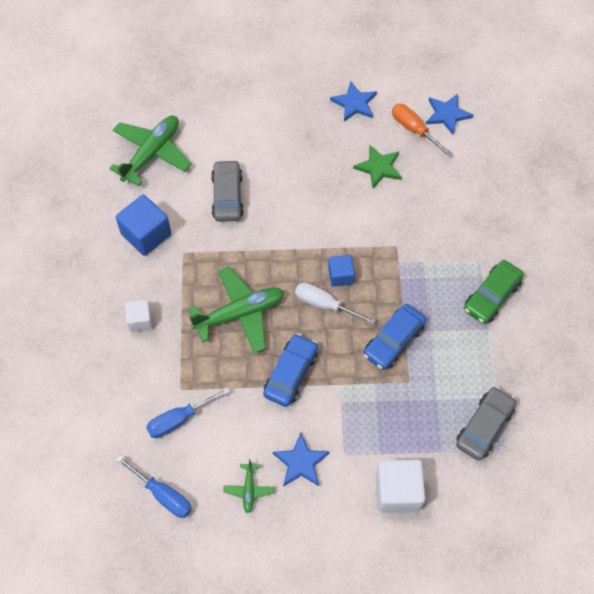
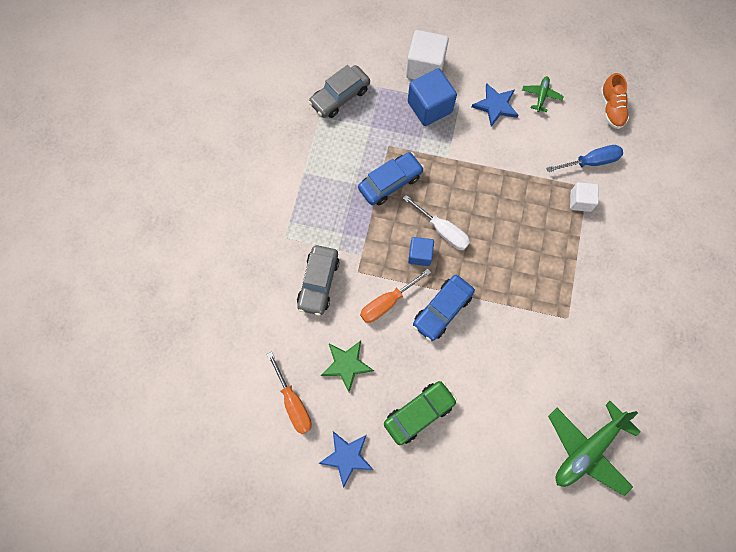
camera: 165 degrees left, 10 degrees up
blue screwdriver [115,455,192,518] -> orange shoe [600,73,629,129]
blue cube [116,195,171,256] -> blue cube moved to [408,68,457,126]
white cube [125,300,153,332] -> white cube moved to [570,182,599,212]
green plane [188,267,284,353] -> none
grey car [211,160,244,222] -> grey car moved to [297,245,340,316]
blue car [263,333,318,407] -> blue car moved to [413,275,475,341]
blue star [426,94,473,135] -> none
green car [464,260,524,324] -> green car moved to [384,381,457,445]
none -> orange screwdriver [360,269,431,323]

